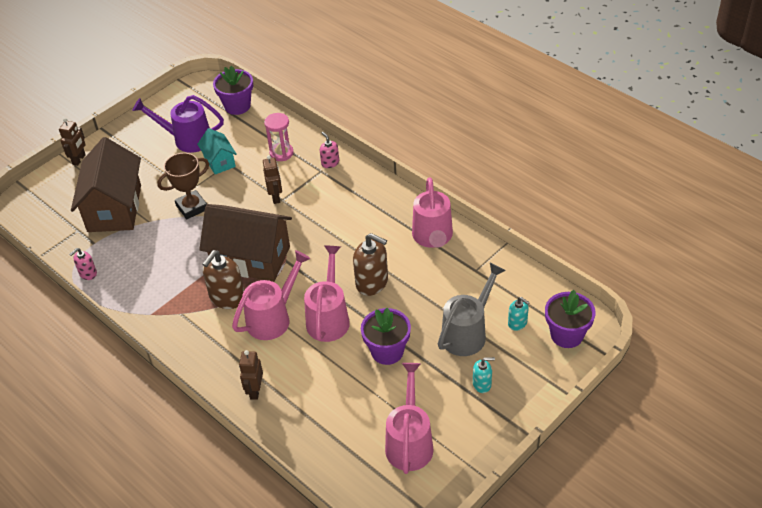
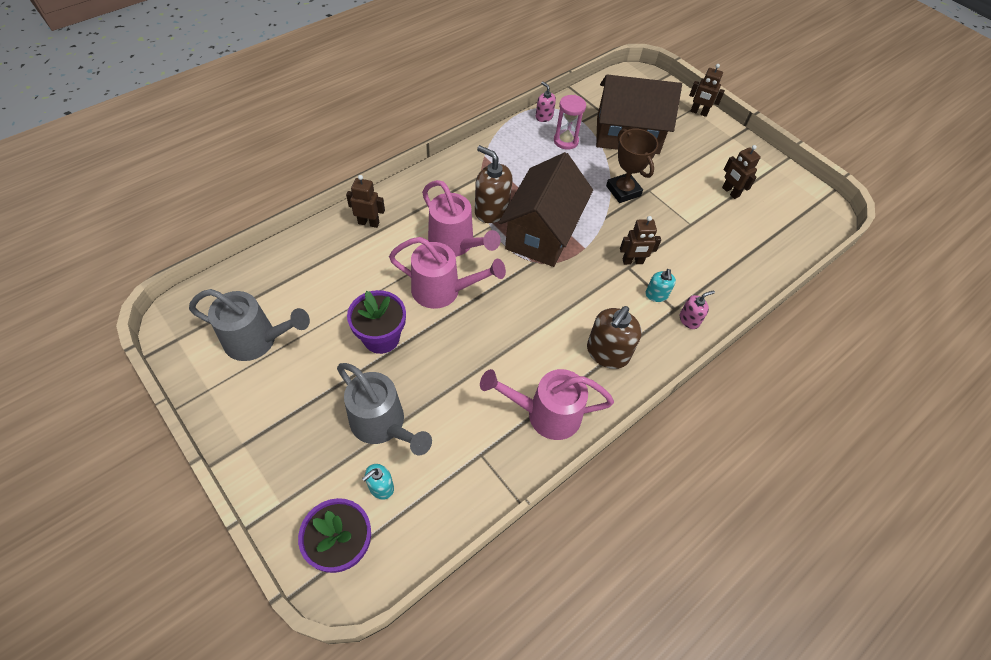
camera: 90 degrees right, 10 degrees up
purple watering can [132,95,224,153] -> brown robot [722,145,761,199]
turquoise house [197,128,237,175] -> none
purple flower pot [213,66,253,115] -> none
pink hourglass [264,113,293,161] -> pink hourglass moved to [554,95,586,150]
brown soap dispenser [353,233,388,296] -> brown soap dispenser moved to [587,306,642,369]
pink watering can [385,363,434,474] -> grey watering can [189,289,310,361]
turquoise soap dispenser [473,357,495,393] -> turquoise soap dispenser moved to [645,269,676,302]

